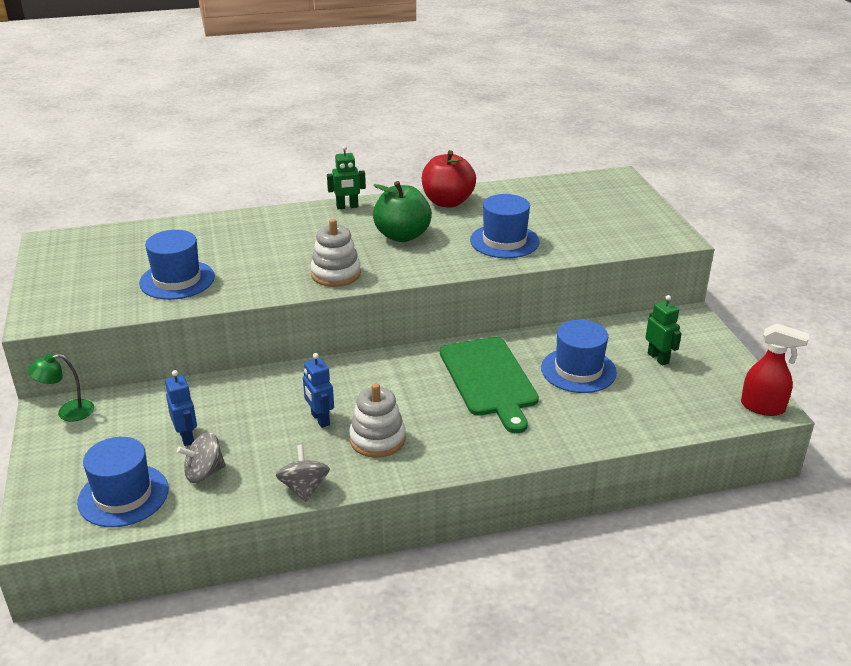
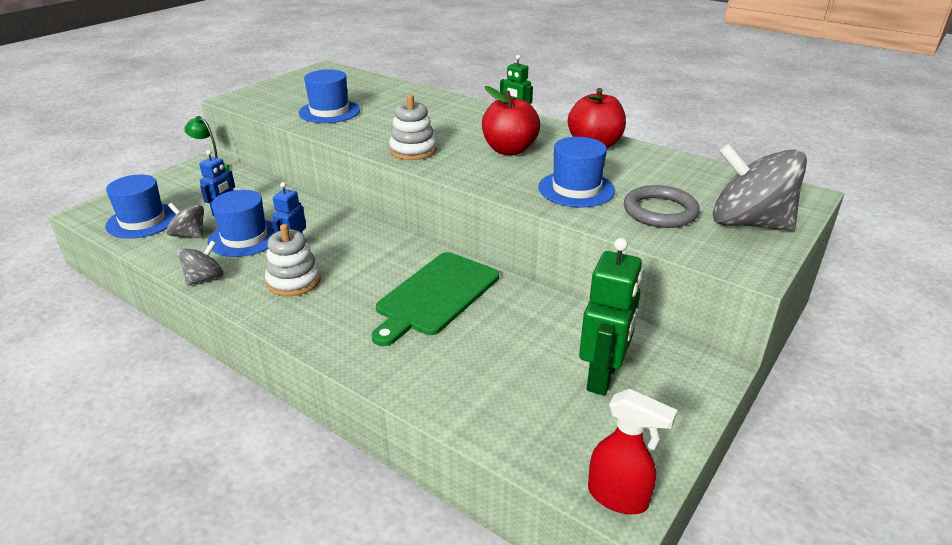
camera: 50 degrees right, 0 degrees up
green apple [373,181,432,242] -> red apple [482,86,540,155]
blue hat [541,320,617,393] -> blue hat moved to [208,190,274,257]
green robot [645,295,682,366] -> green robot [579,238,642,396], size x1.71
red spray bottle [741,323,810,416] -> red spray bottle turned 45 degrees counterclockwise [588,389,677,514]
none -> grey ring [624,185,700,228]
none -> grey spinning top [713,144,807,231]

